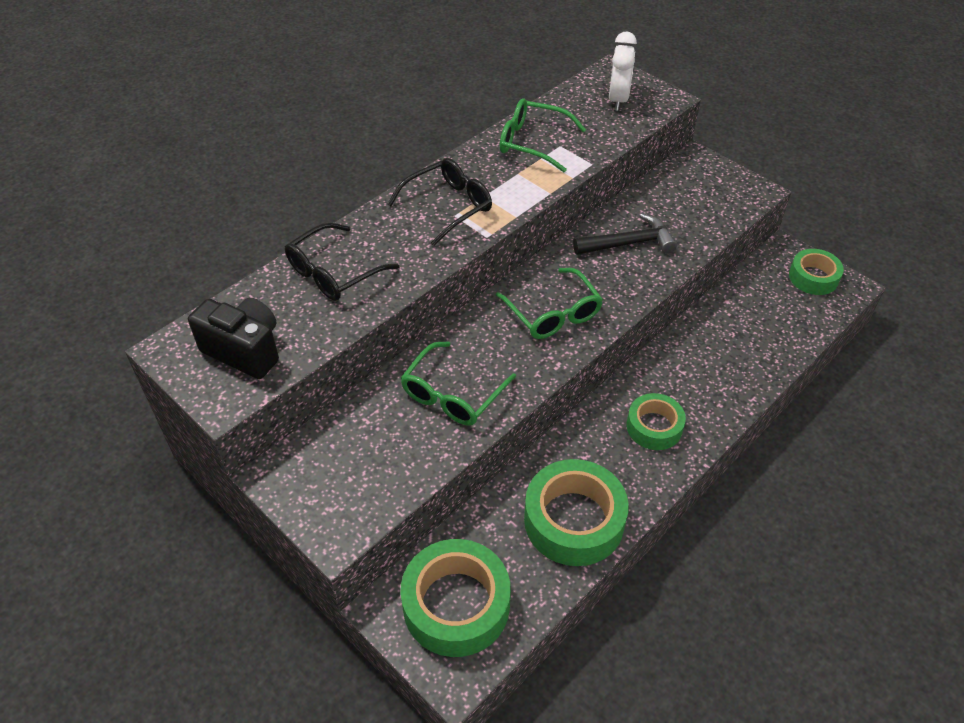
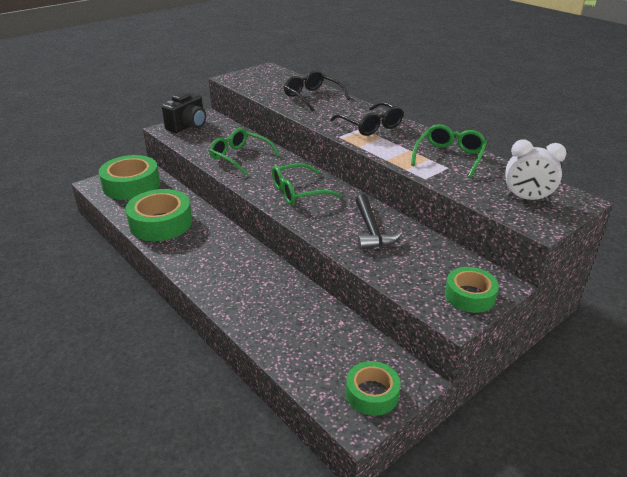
camera: 95 degrees right, 15 degrees down
black camera [188,298,279,379] -> black camera moved to [162,92,206,133]
green tape [627,393,686,450] -> green tape moved to [445,267,499,313]

